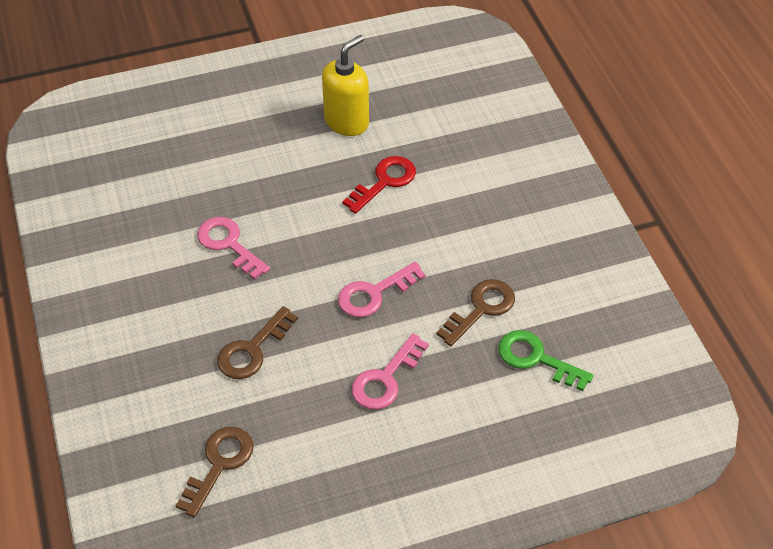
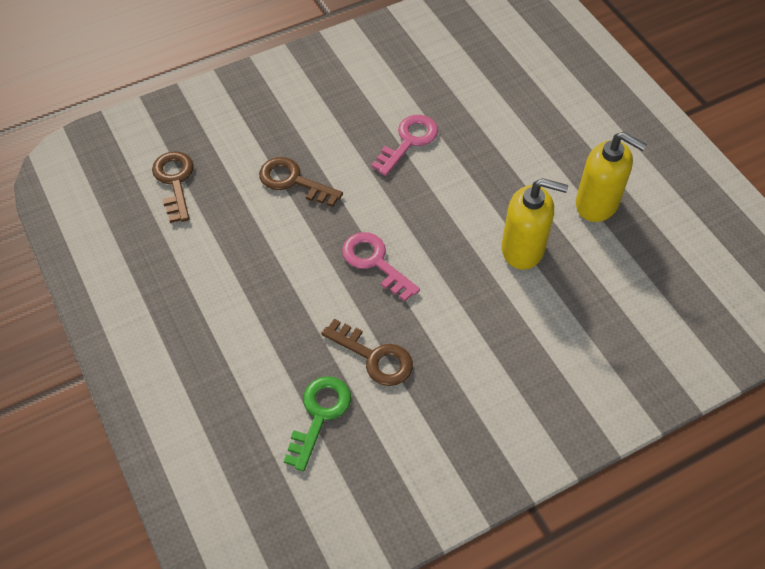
camera: 80 degrees right, 5 degrees up
brown key [176,427,254,518] -> brown key turned 120 degrees counterclockwise [152,151,194,223]
red key [343,156,416,214] -> yellow soap dispenser [501,178,568,270]
pink key [351,333,429,410] -> none

